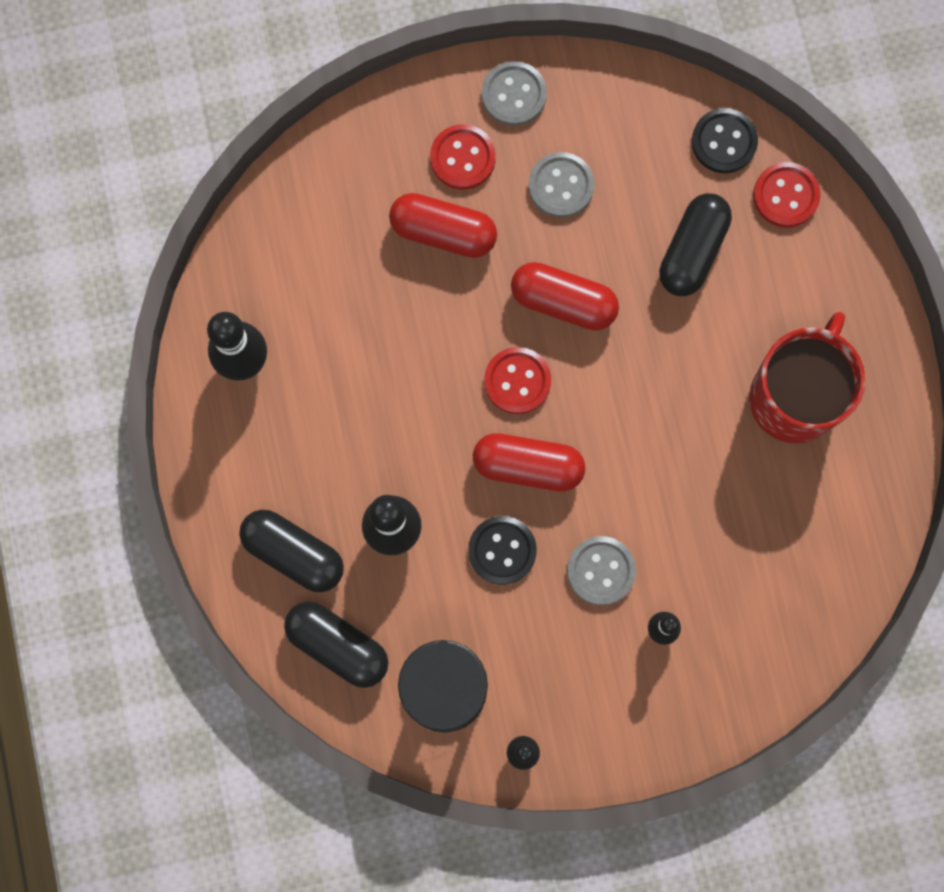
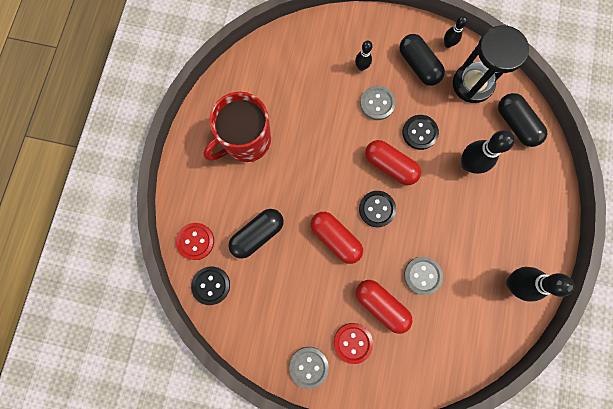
camera: 155 degrees left, 0 degrees up
black capsule [239,510,344,592] -> black capsule moved to [399,34,445,86]
red button [484,347,551,414] -> black button [359,191,396,227]
grey button [528,152,594,218] -> grey button moved to [404,257,443,295]

